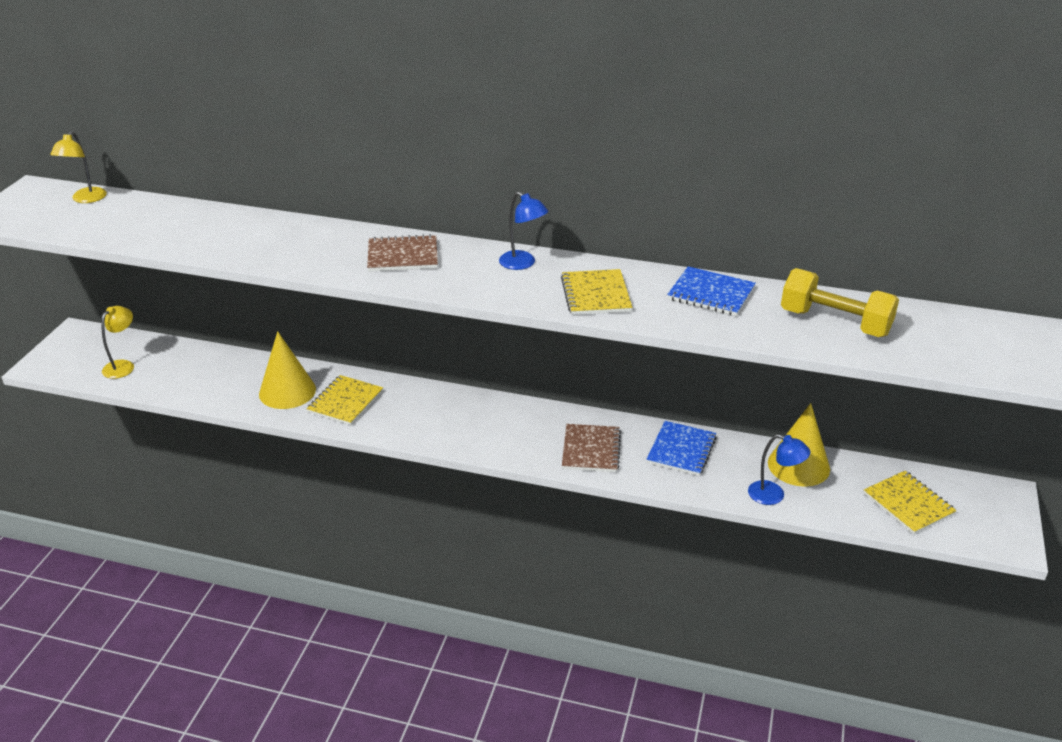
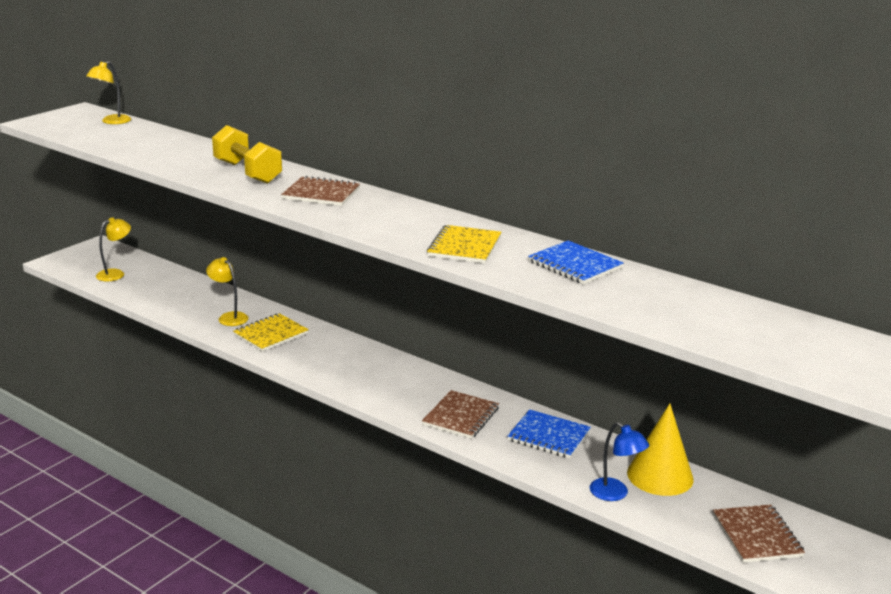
camera: 20 degrees right, 10 degrees down
yellow cone [259,331,316,409] -> yellow lamp [206,257,248,326]
blue lamp [499,192,548,270] -> none
blue notebook [647,421,717,476] -> blue notebook turned 75 degrees clockwise [507,409,591,458]
yellow dumbbell [781,268,899,337] -> yellow dumbbell moved to [212,125,282,184]
yellow notebook [864,471,957,534] -> brown notebook [713,504,805,563]

